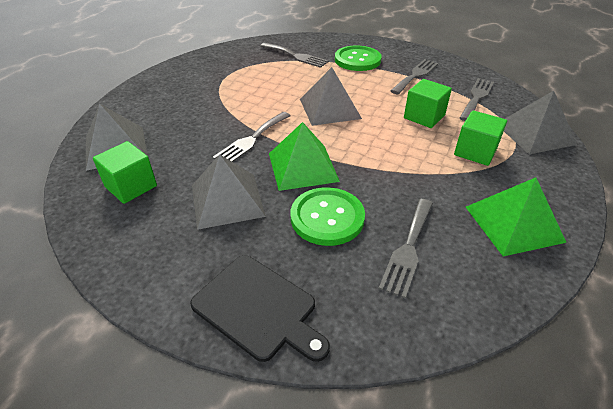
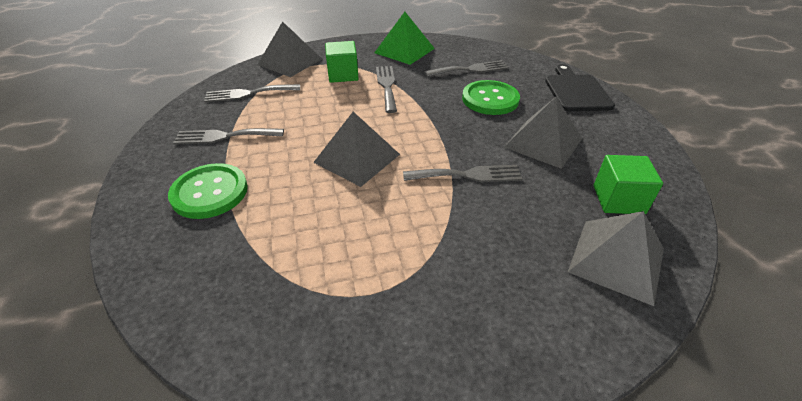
camera: 130 degrees left, 0 degrees up
grey fork [260,43,329,68] -> grey fork moved to [376,66,397,113]
green pyramid [269,122,340,191] -> none
green cube [404,79,452,128] -> none

